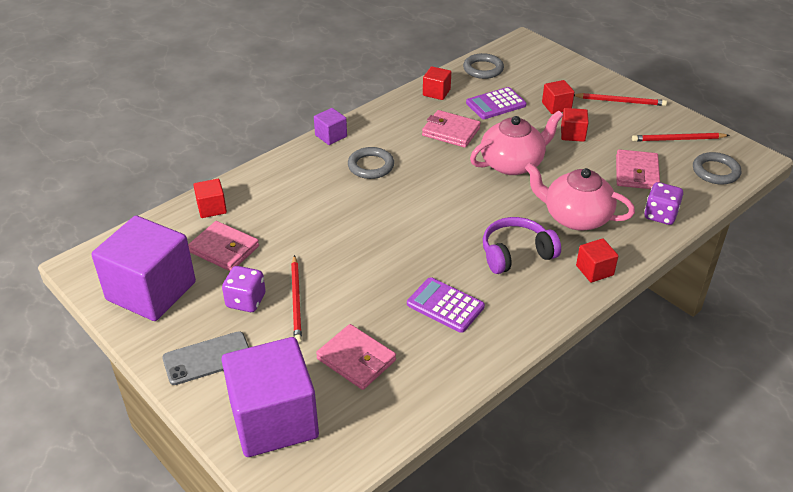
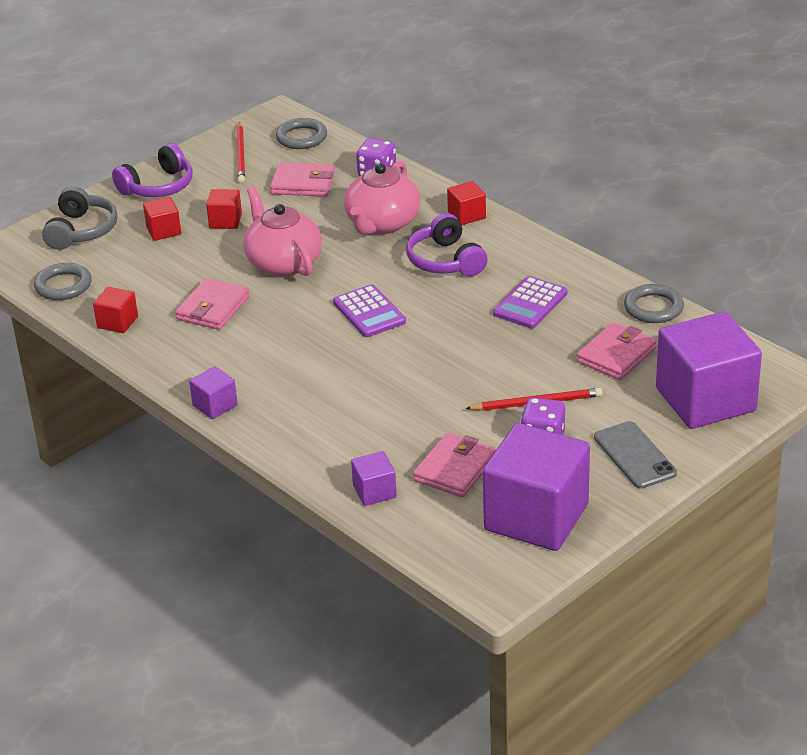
camera: 90 degrees left, 5 degrees down
red cube [193,179,227,218] -> purple cube [351,451,397,506]
grey ring [348,147,394,179] -> grey ring moved to [624,284,684,323]
purple calculator [466,87,527,119] -> purple calculator moved to [333,285,406,337]
red pencil [574,93,667,106] -> purple headphones [112,143,193,197]
none -> grey headphones [42,186,118,250]

